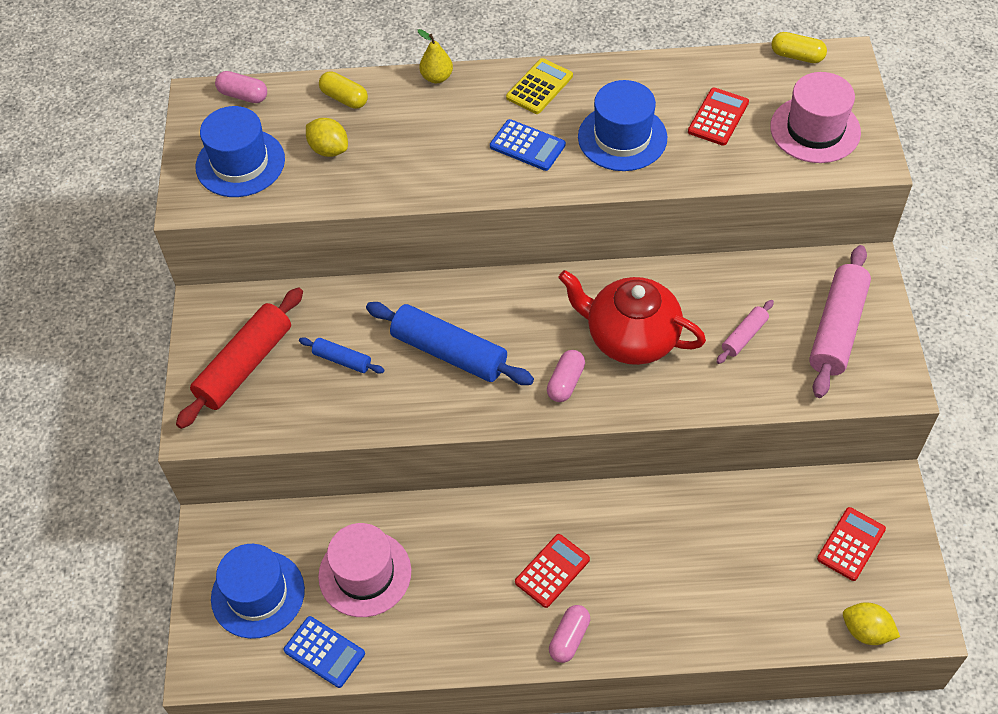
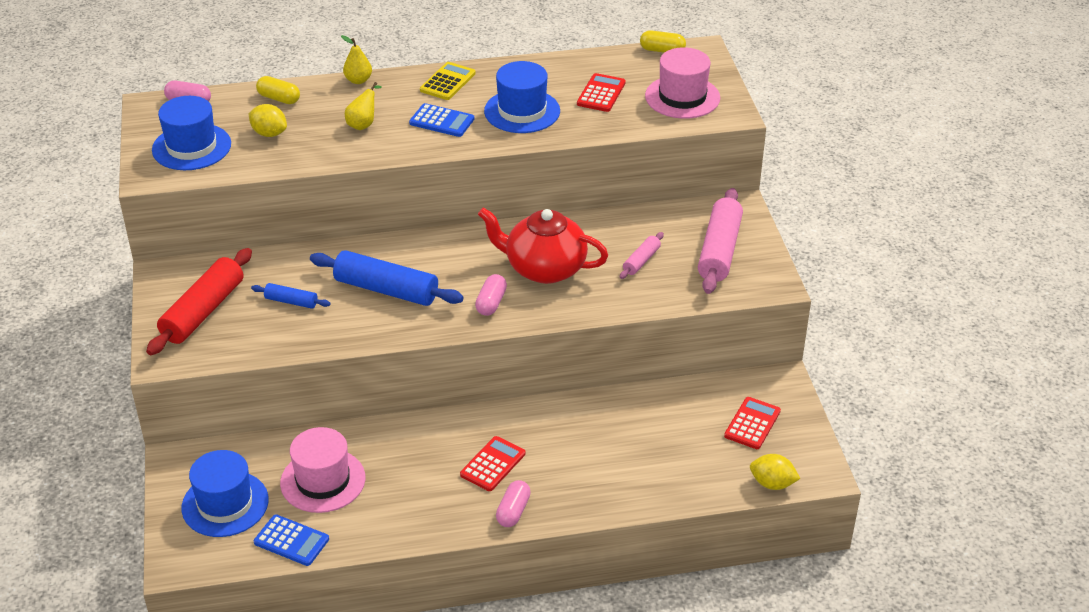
camera: 10 degrees left, 15 degrees down
none -> yellow pear [345,82,381,130]

